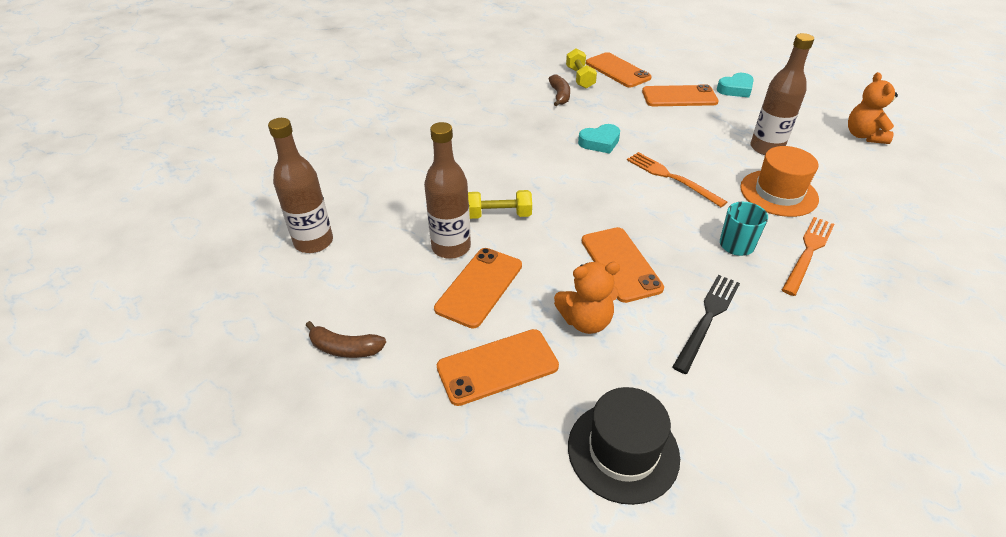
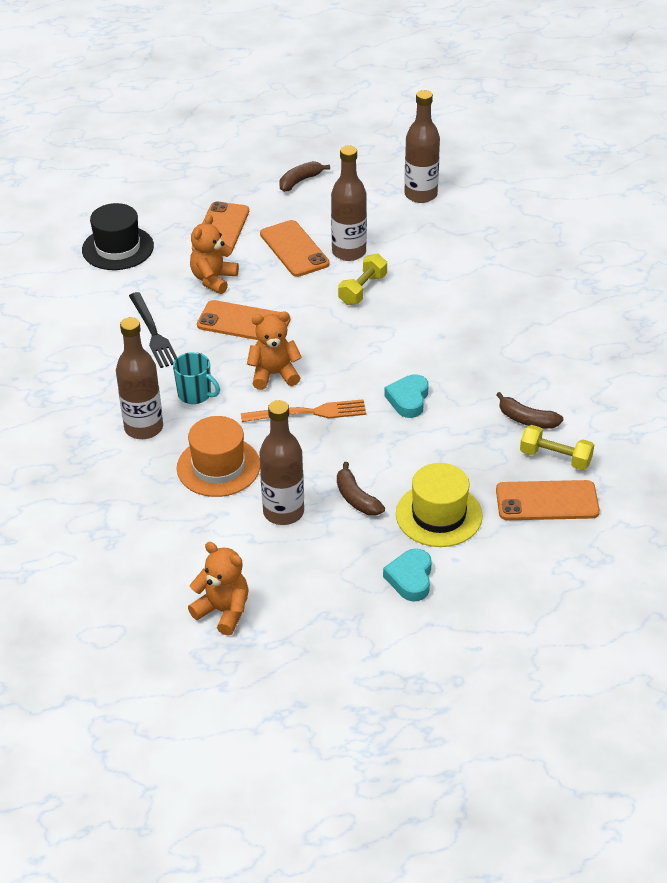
camera: 125 degrees right, 0 degrees up
orange phone [642,85,719,106] -> yellow hat [396,463,483,547]
orange fork [782,217,835,296] -> brown bottle [116,317,163,439]
none -> orange teddy bear [247,311,302,390]
none -> brown banana [337,462,385,515]

